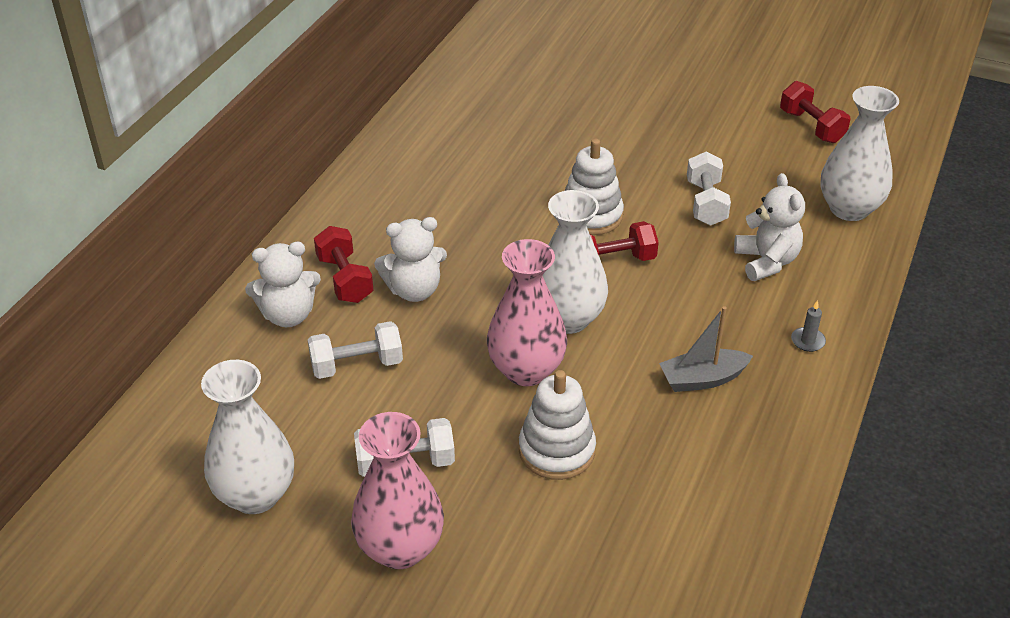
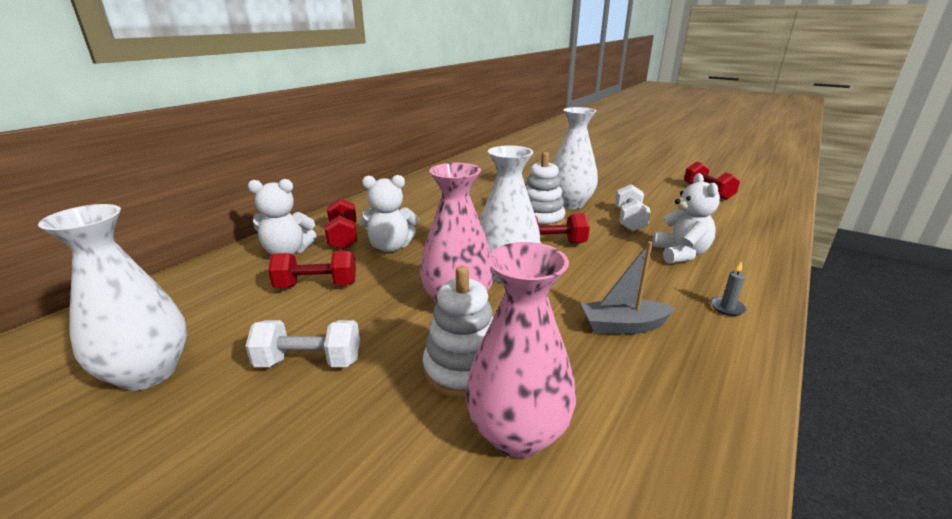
camera: 10 degrees right, 15 degrees down
white dumbbell [308,321,403,379] -> red dumbbell [268,251,356,288]
pink vase [351,412,444,569] -> pink vase moved to [466,242,576,458]
white vase [820,86,899,221] -> white vase moved to [553,107,598,209]

